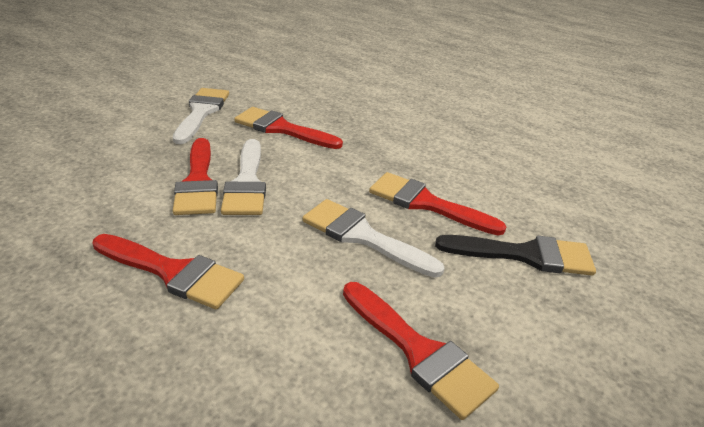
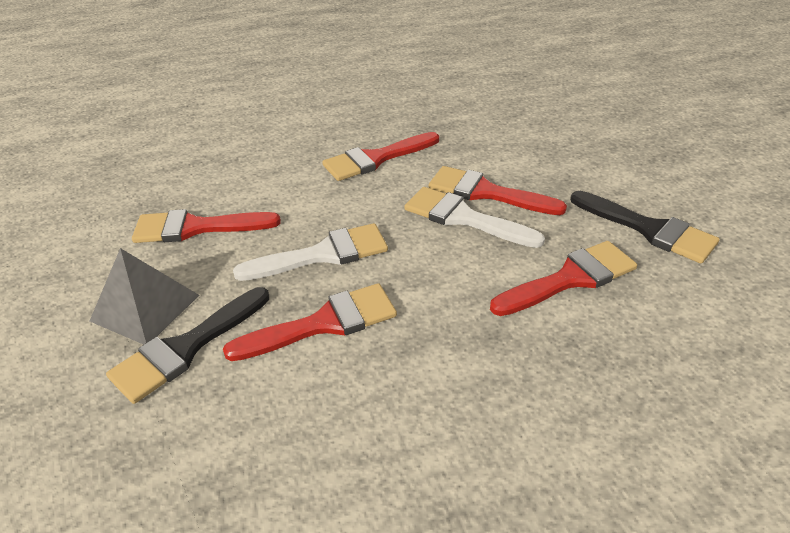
camera: 130 degrees right, 5 degrees up
white brush [172,88,229,144] -> black brush [570,191,719,263]
none -> grey pyramid [90,248,199,345]

